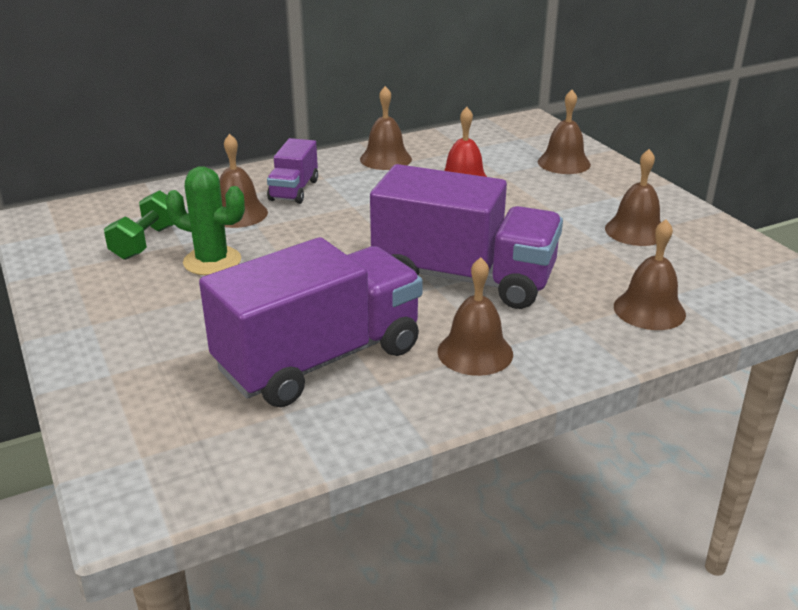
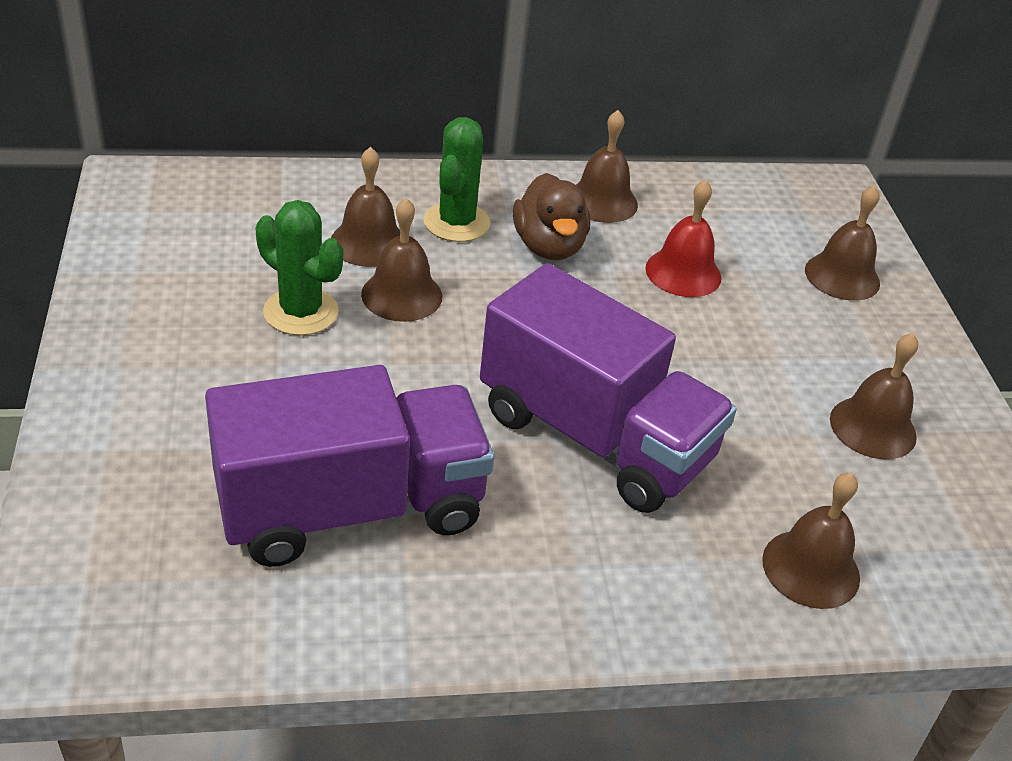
camera: 15 degrees right, 10 degrees up
green dumbbell [104,190,174,260] -> none
purple truck [267,138,318,204] -> green cactus [424,117,490,242]
brown bell [438,257,513,376] -> brown bell moved to [361,198,442,322]
none -> brown duck [513,173,590,260]

